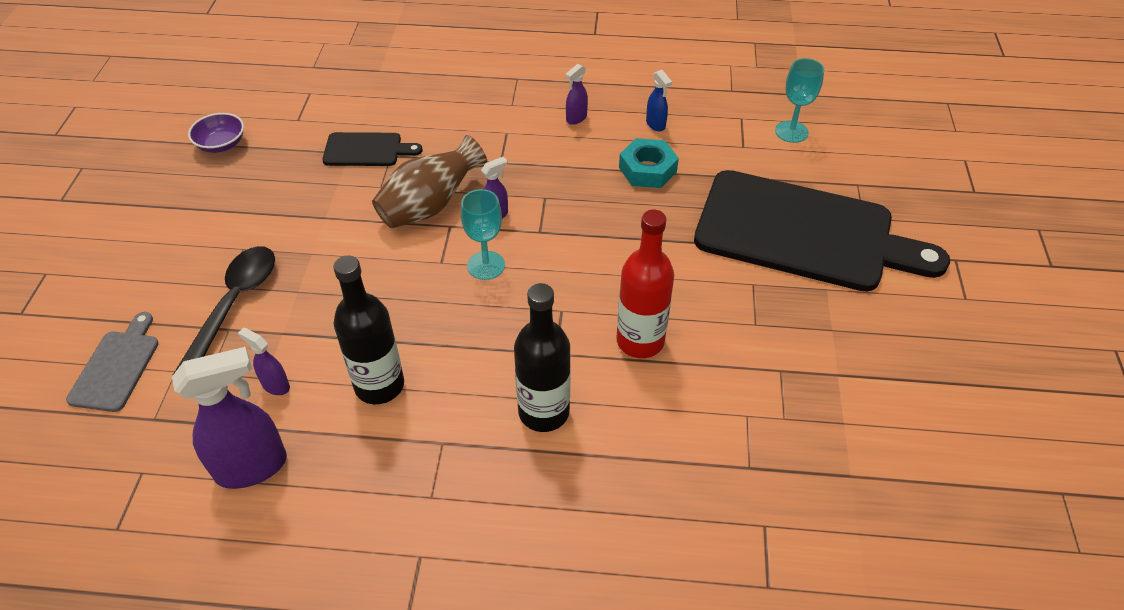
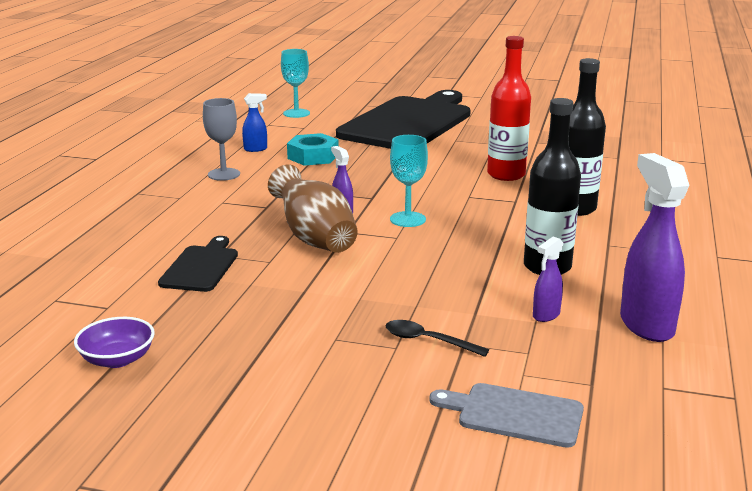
camera: 80 degrees left, 25 degrees down
black spoon [173,246,275,374] -> black spoon [386,320,489,357], size x0.55
purple spray bottle [565,64,588,125] -> grey goblet [203,98,240,181]

